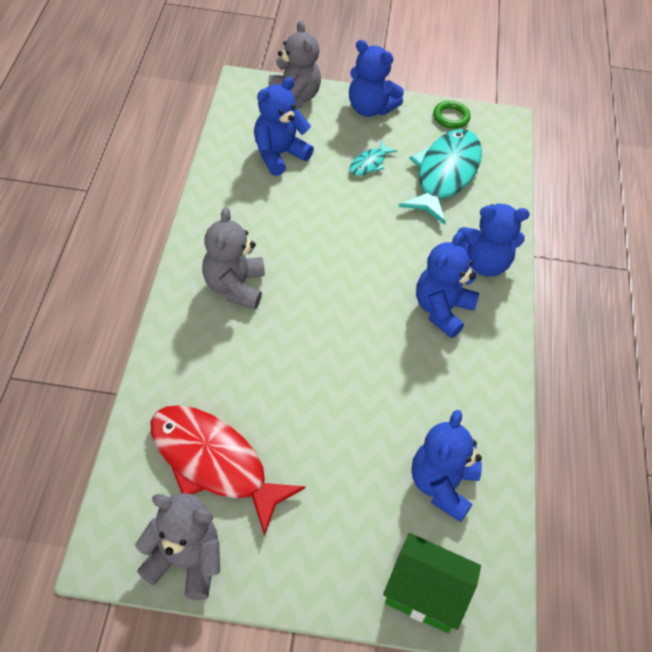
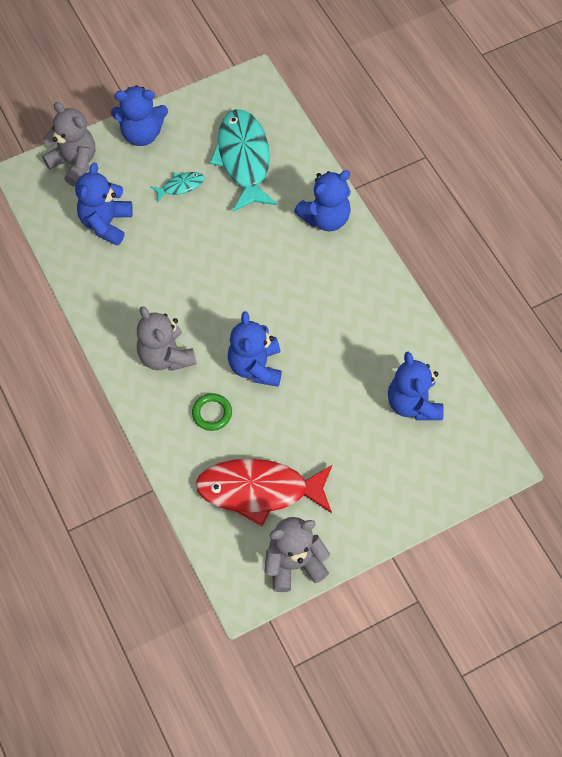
camera: 30 degrees left, 10 degrees up
turquoise fish [350,141,397,176] -> turquoise fish turned 120 degrees counterclockwise [151,172,204,202]
green house [383,533,481,633] -> none
blue teddy bear [416,232,479,338] -> blue teddy bear moved to [228,311,282,387]
green ring [433,101,470,129] -> green ring moved to [192,393,232,431]

